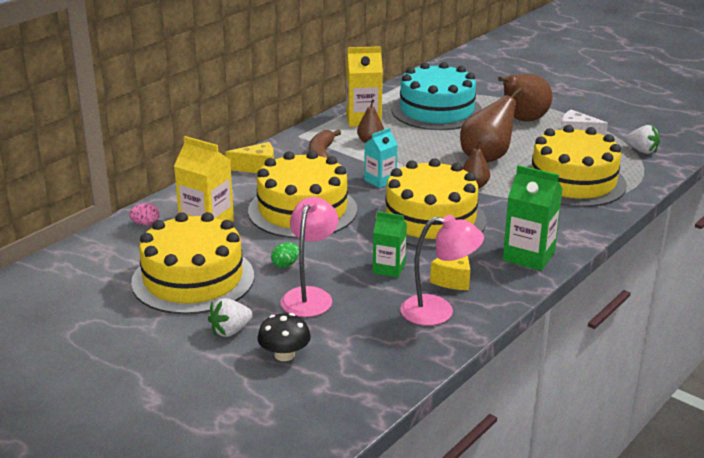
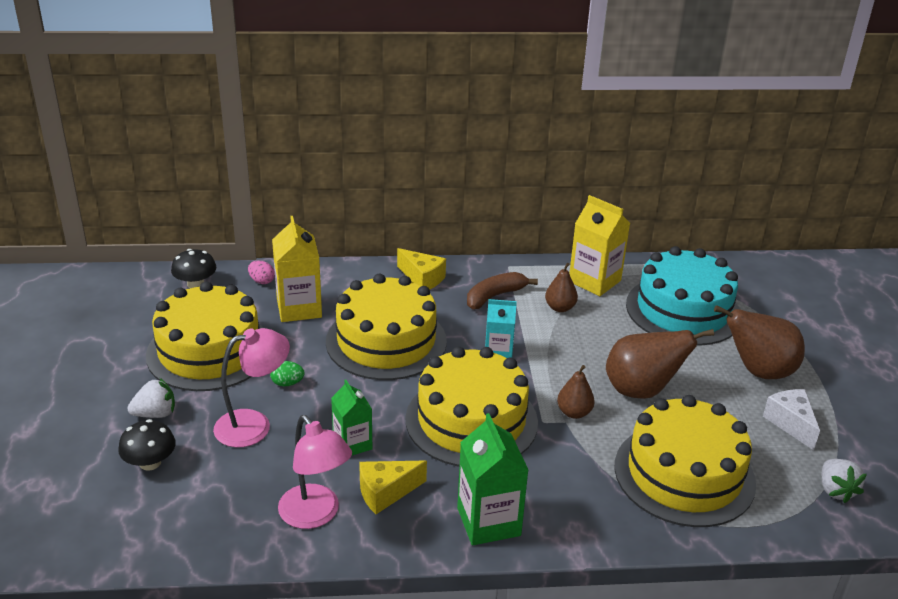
camera: 45 degrees right, 5 degrees up
white strawberry [208,298,253,337] -> white strawberry turned 150 degrees clockwise [127,378,175,418]
none -> black mushroom [171,249,216,288]

